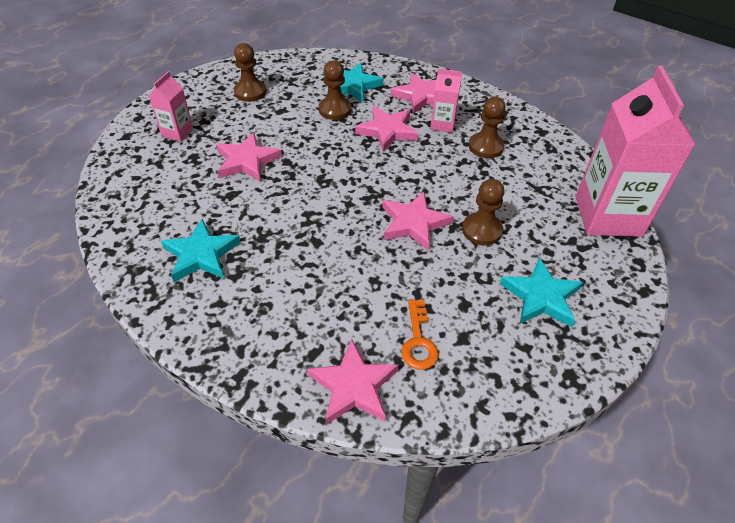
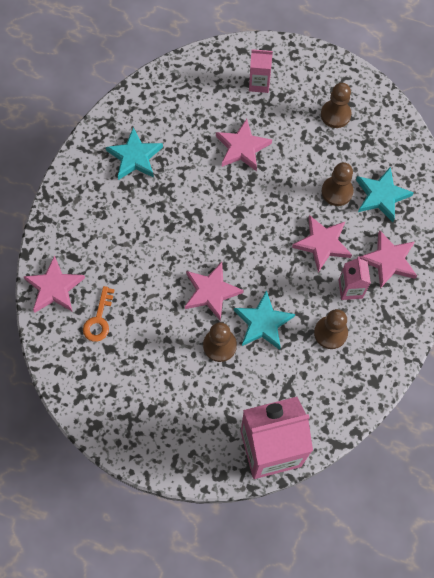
camera: 75 degrees right, 20 degrees up
orange key [401,299,439,370] -> orange key turned 60 degrees counterclockwise [83,286,114,342]
turquoise star [500,258,583,327] -> turquoise star moved to [234,290,295,350]

